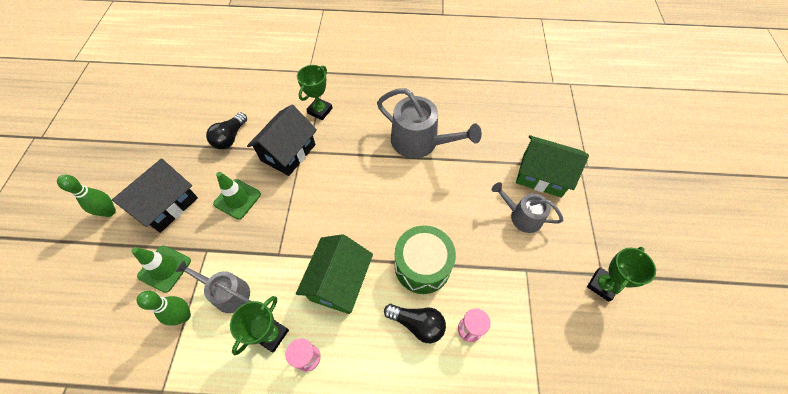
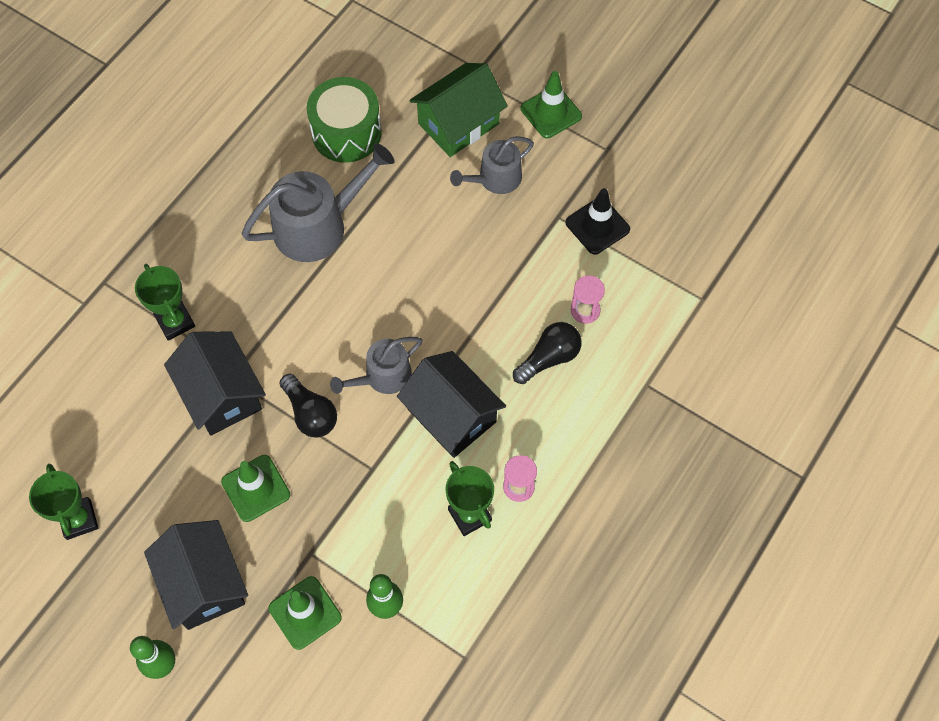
camera: 60 degrees left, 5 degrees up
grey watering can [175,260,251,313] -> grey watering can moved to [330,337,422,394]
black light bulb [206,112,247,149] -> black light bulb moved to [279,374,337,438]
green house [296,234,373,314] -> black house [397,351,506,458]
green drum [395,225,456,294] -> green drum moved to [307,77,382,163]
green trophy [587,247,656,302] -> green trophy moved to [29,464,98,540]
none -> green traffic cone [521,71,582,138]
none -> black traffic cone [566,188,630,255]

